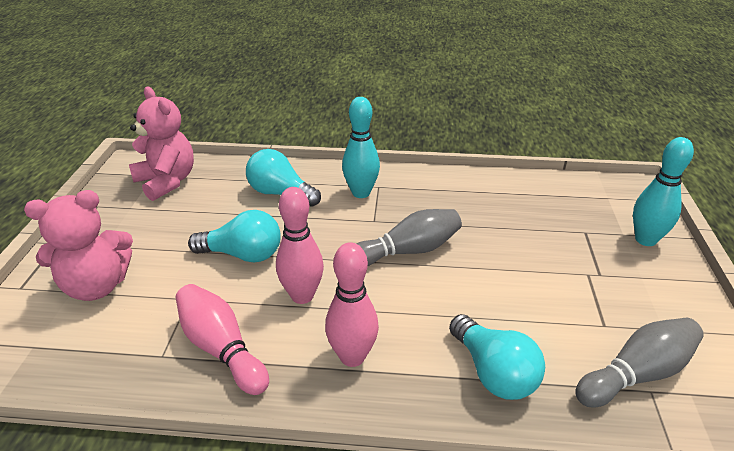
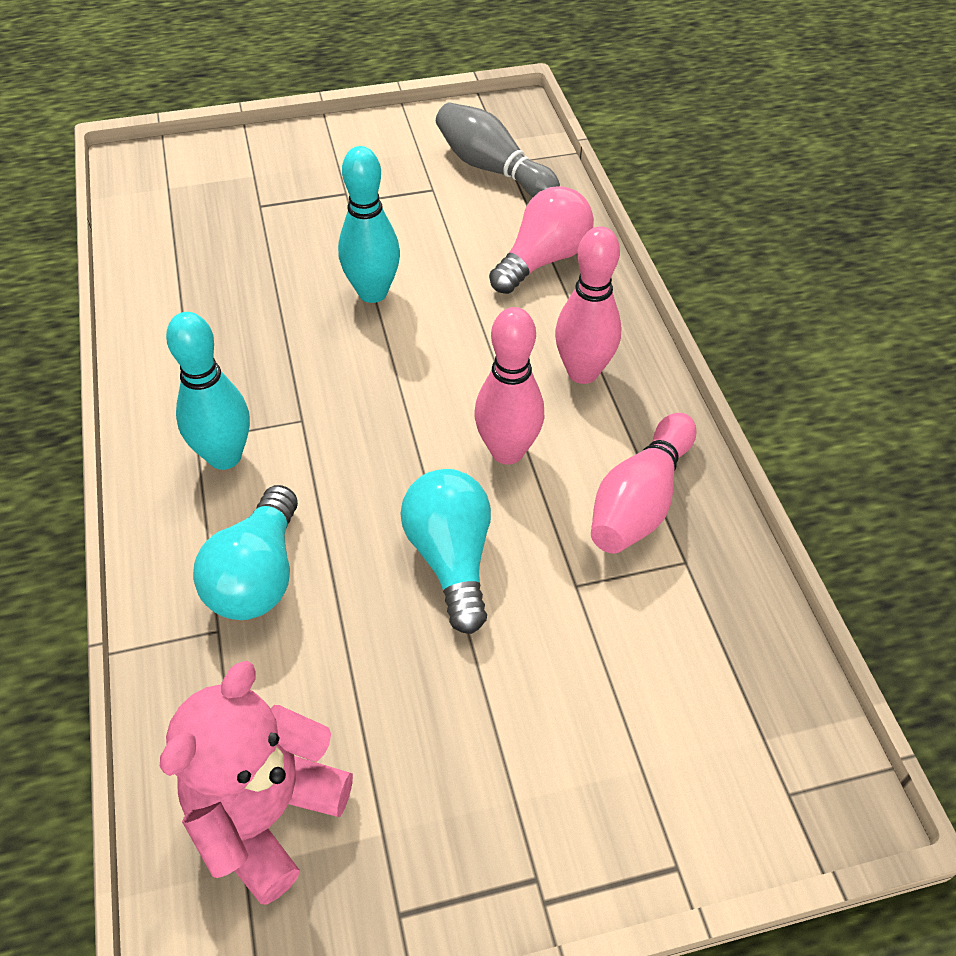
camera: 110 degrees left, 15 degrees up
pink teddy bear [24,190,133,301] -> none
grey bowling pin [356,209,462,266] -> none
turquoise light bulb [449,314,545,400] -> pink light bulb [489,186,594,294]
turquoise bowling pin [633,137,694,246] -> turquoise bowling pin moved to [338,146,400,303]

